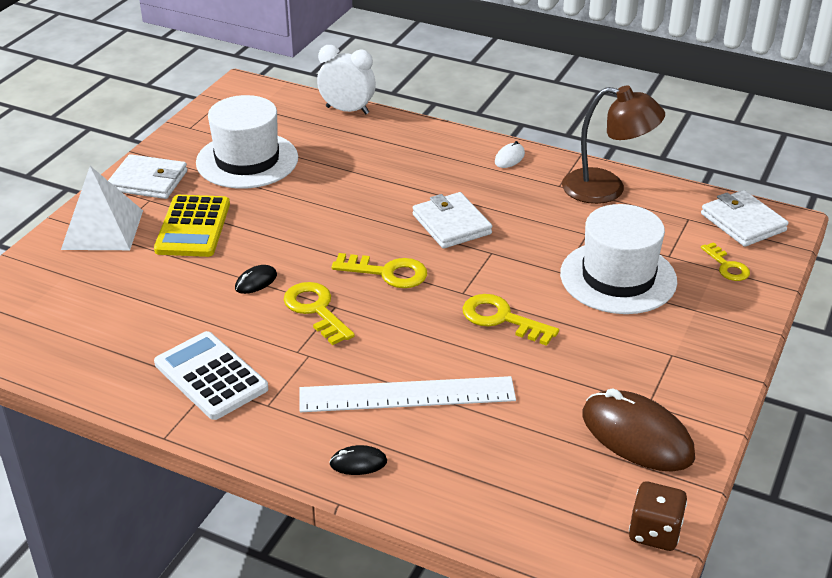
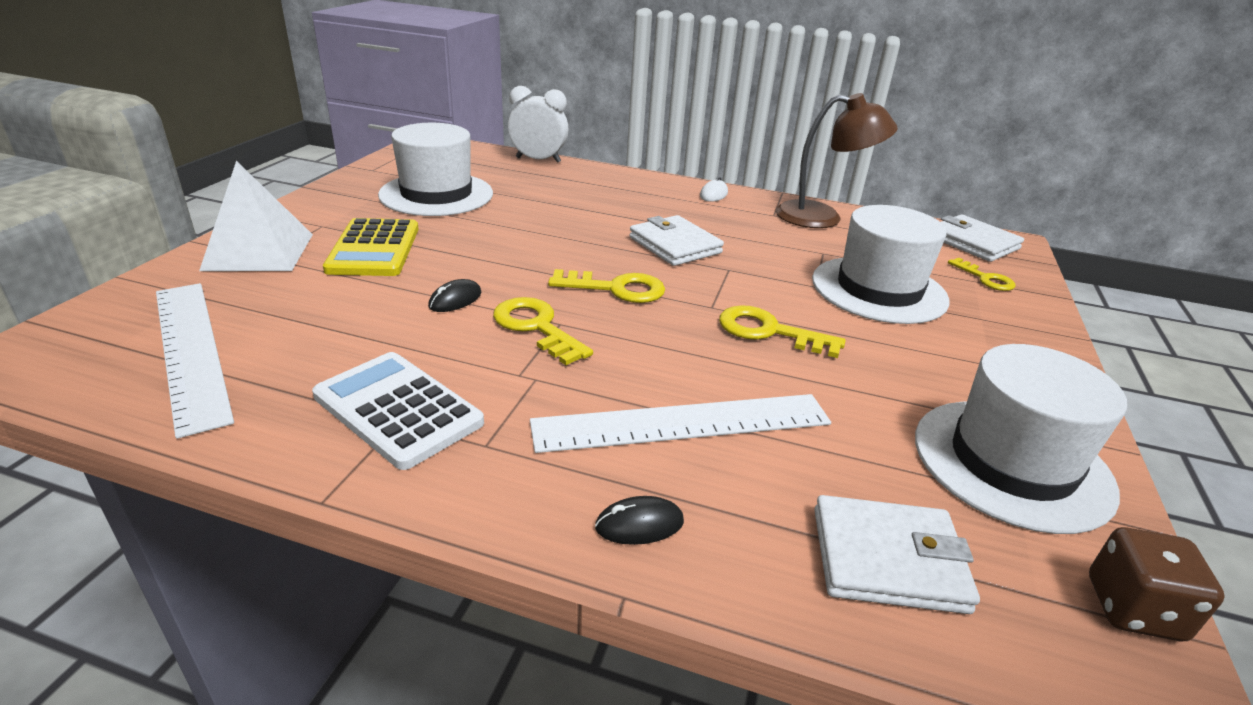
camera: 10 degrees left, 5 degrees down
white wallet [108,154,187,199] -> white wallet moved to [814,495,980,614]
brown mouse [583,388,695,472] -> white hat [915,344,1127,534]
none -> white ruler [156,283,234,439]

